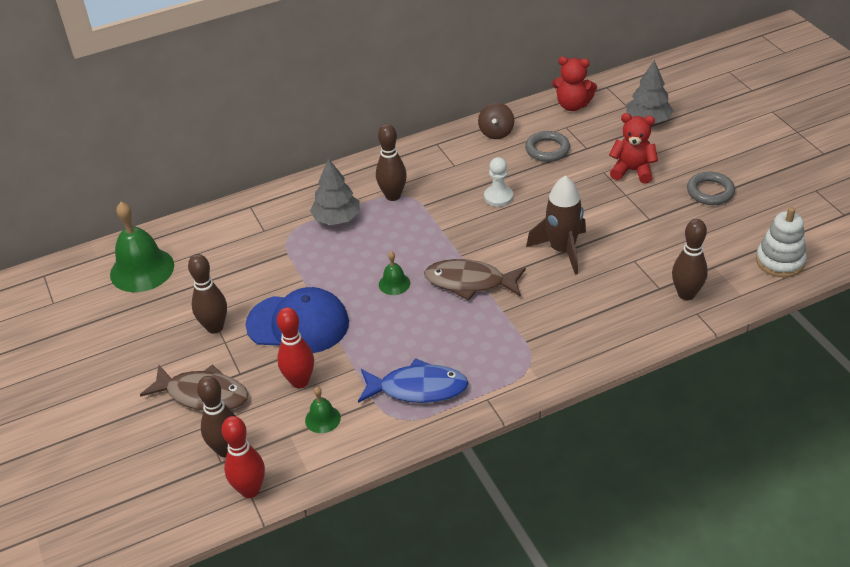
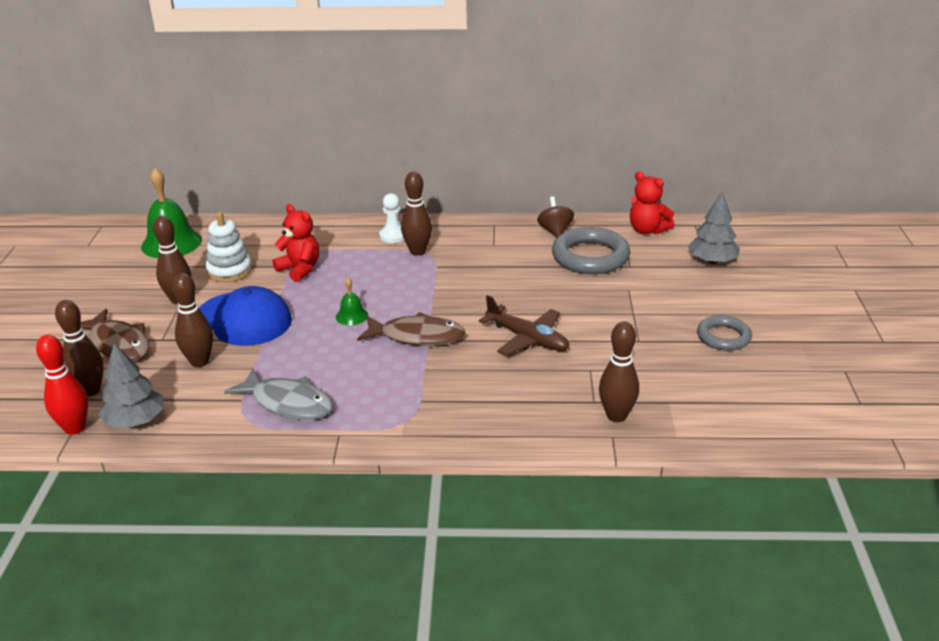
camera: 25 degrees right, 10 degrees down
red bowling pin [277,307,314,388] -> brown bowling pin [172,273,213,367]
green bell [305,387,341,433] -> none
grey tree [310,158,360,225] -> grey tree moved to [98,343,164,429]
blue fish [358,358,468,403] -> grey fish [224,368,333,420]
brown fish [424,259,526,301] -> brown fish turned 150 degrees clockwise [357,312,465,346]
brown spinning top [478,103,514,139] -> brown spinning top turned 135 degrees clockwise [537,196,574,237]
white pawn [484,157,513,207] -> white pawn moved to [379,193,404,243]
grey ring [525,131,570,162] -> grey ring [552,227,630,274], size x1.66
brown rocket [526,175,586,275] -> brown plane [479,295,569,356]
red teddy bear [609,113,658,184] -> red teddy bear moved to [273,204,319,282]
white stacking toy [756,207,807,278] -> white stacking toy moved to [206,212,252,282]

